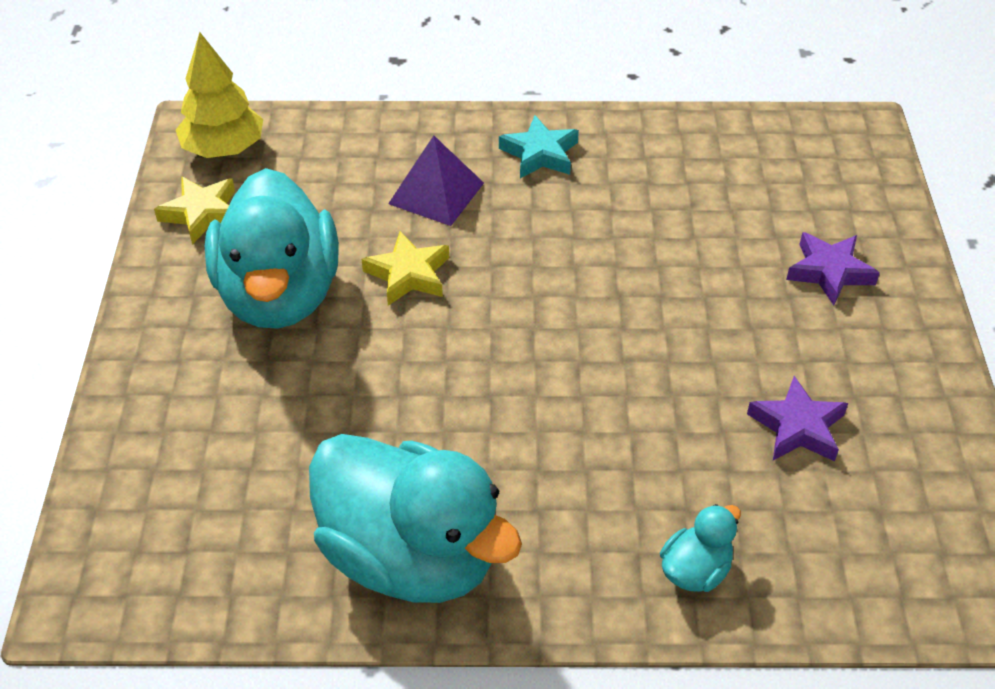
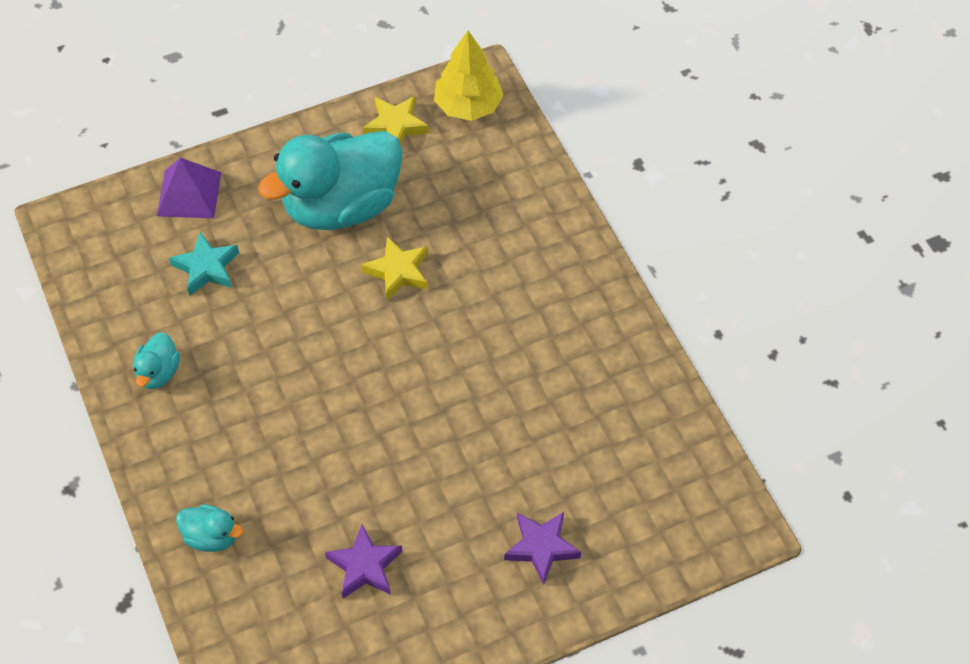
camera: 65 degrees right, 10 degrees up
turquoise duck [309,434,522,603] -> turquoise duck [133,332,180,389], size x0.42
purple pyramid [388,135,484,226] -> purple pyramid moved to [157,158,221,219]
turquoise star [499,115,579,178] -> turquoise star moved to [169,232,239,296]

